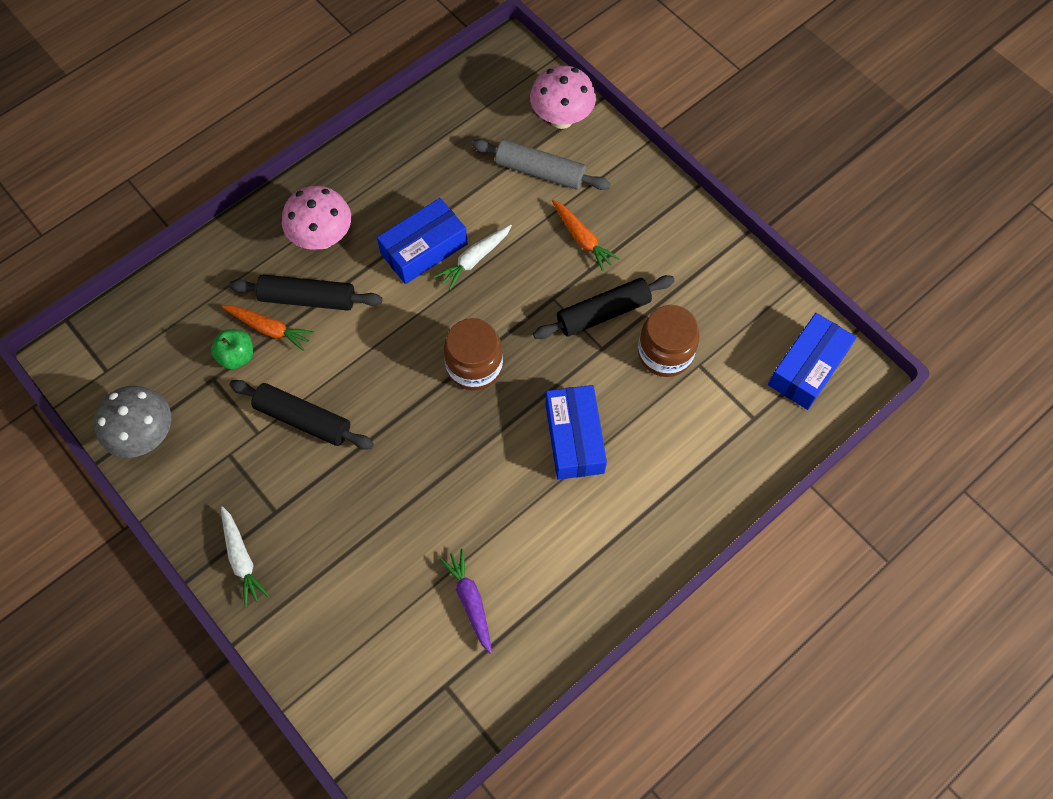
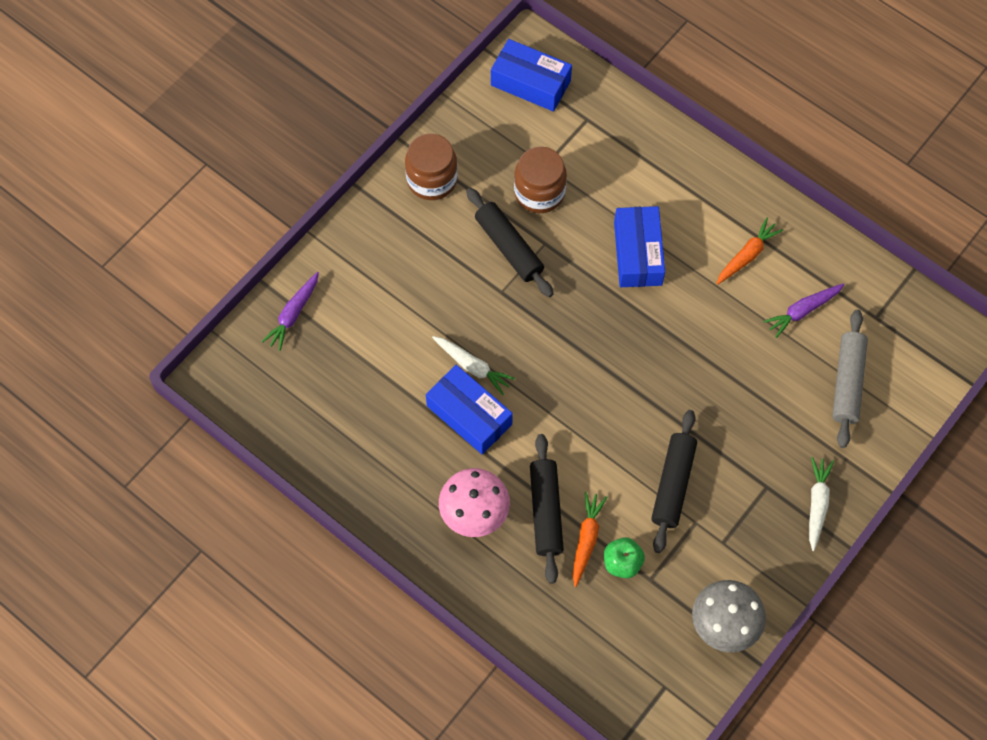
camera: 100 degrees left, 0 degrees up
white carrot [221,506,269,607] -> white carrot turned 45 degrees counterclockwise [809,457,834,551]
brown jar [444,318,503,390] -> brown jar moved to [405,133,458,200]
grey rolling pin [472,139,611,190] -> grey rolling pin moved to [832,309,868,448]
pink mushroom [530,65,596,129] -> purple carrot [261,272,319,351]
blue box [545,385,607,480] -> blue box turned 75 degrees counterclockwise [614,206,665,287]
orange carrot [552,200,619,271] -> orange carrot moved to [716,218,783,285]

